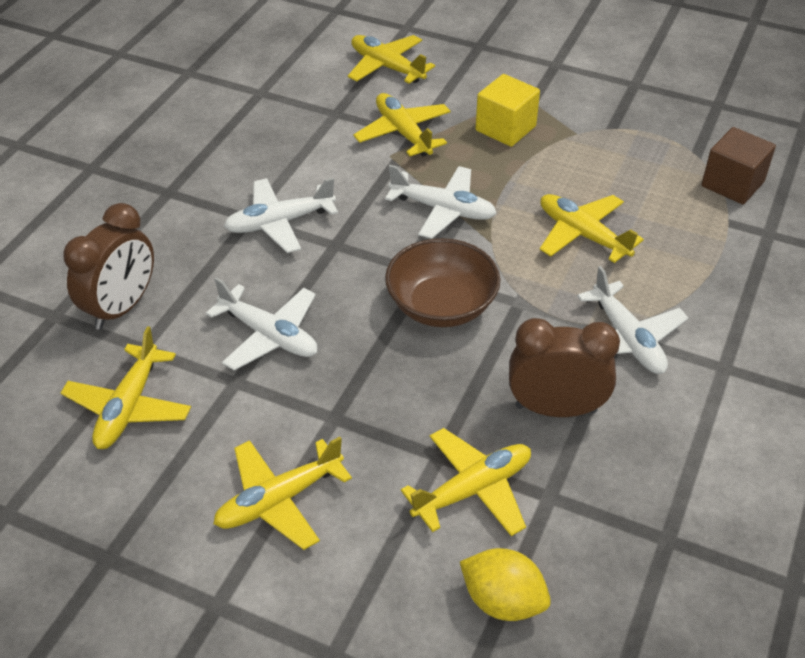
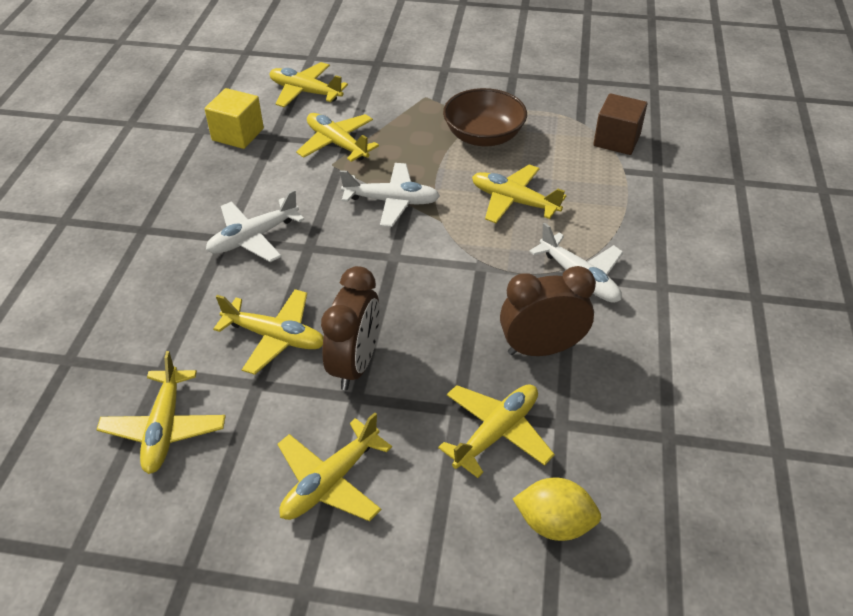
camera: 15 degrees left, 0 degrees up
brown clock [63,203,154,330] -> brown clock moved to [321,266,380,390]
white plane [206,277,318,371] -> yellow plane [213,289,324,375]
brown bowl [385,238,501,327] -> brown bowl moved to [443,88,527,147]
yellow cube [475,74,540,147] -> yellow cube moved to [204,88,264,149]

